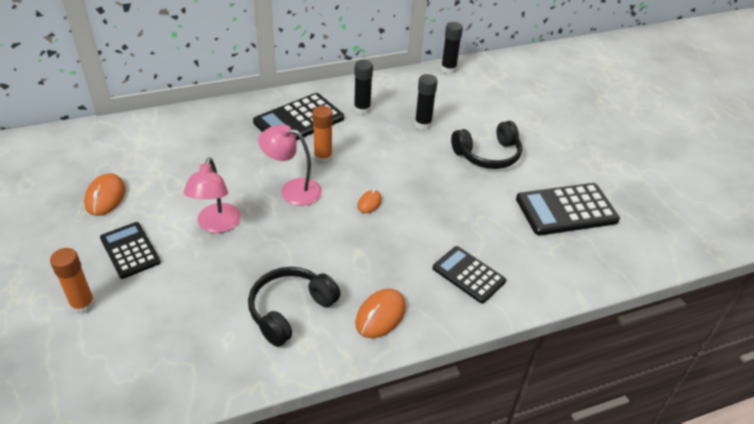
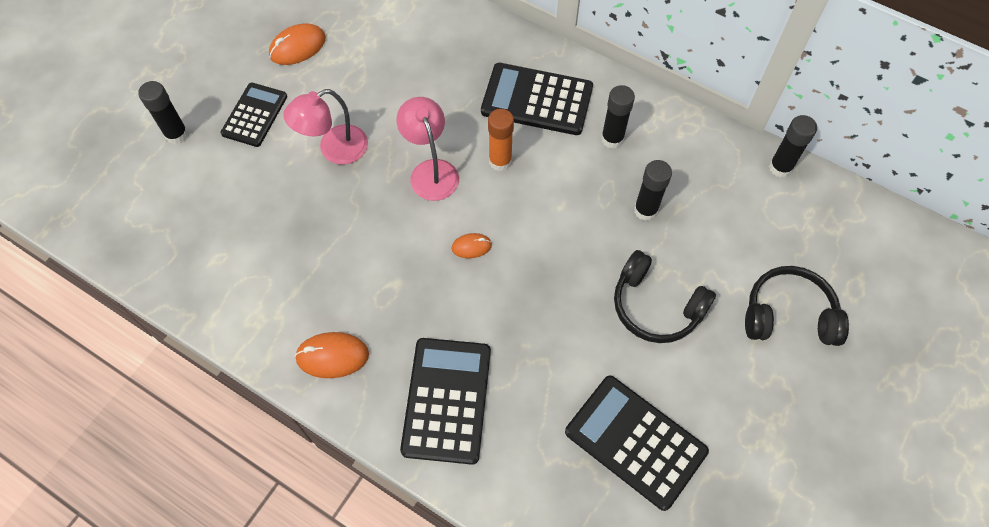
camera: 55 degrees right, 20 degrees up
orange glue stick [50,248,95,315] -> black glue stick [138,81,189,144]
black headphones [248,267,340,347] -> black headphones moved to [745,266,849,346]
black calculator [432,246,506,303] -> black calculator [400,338,491,465], size x1.53

